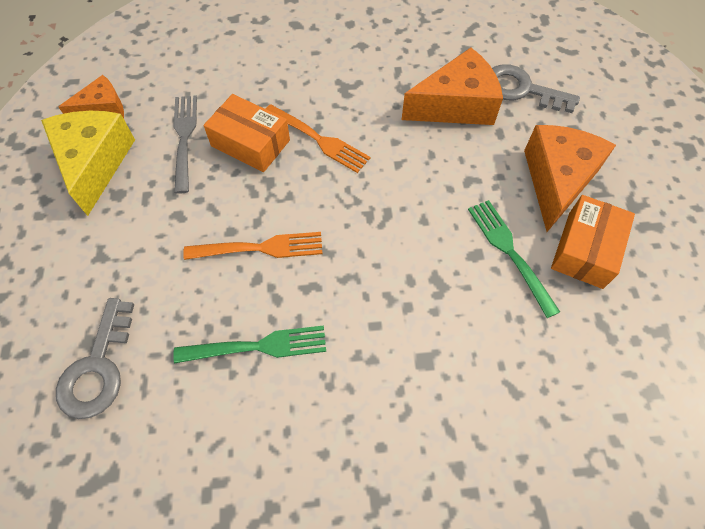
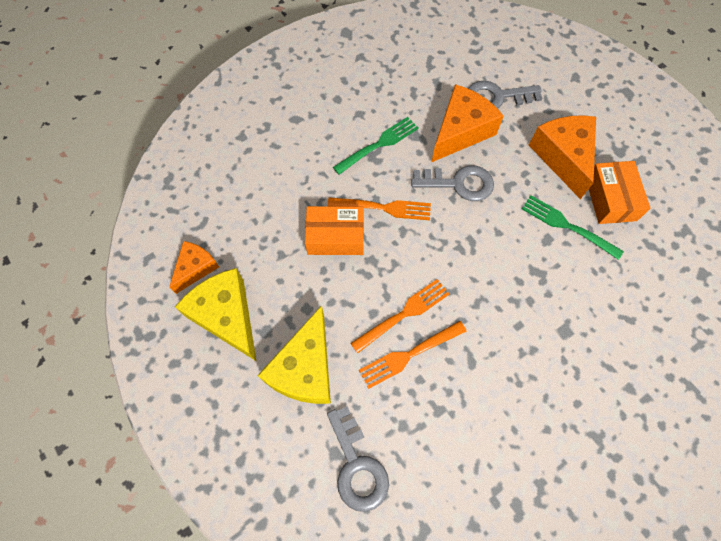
camera: 30 degrees left, 5 degrees up
grey fork [173,95,197,194] -> none
green fork [173,325,326,364] -> green fork moved to [333,117,419,175]
none -> yellow cheese [257,306,331,404]
none -> orange fork [359,321,467,389]
none -> grey key [411,165,494,201]

